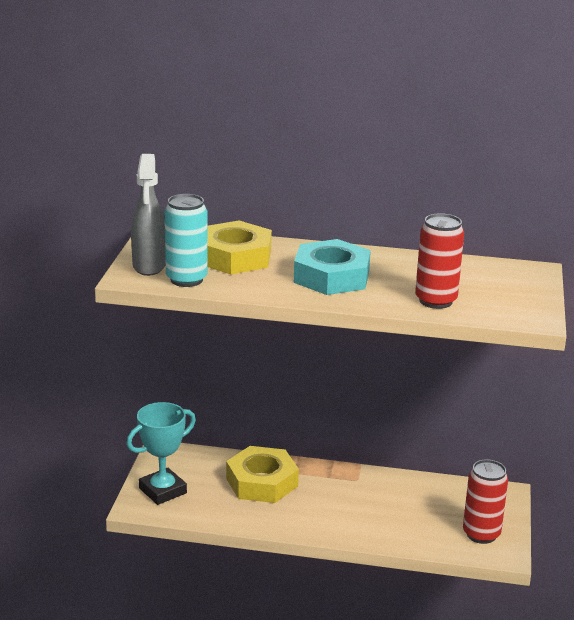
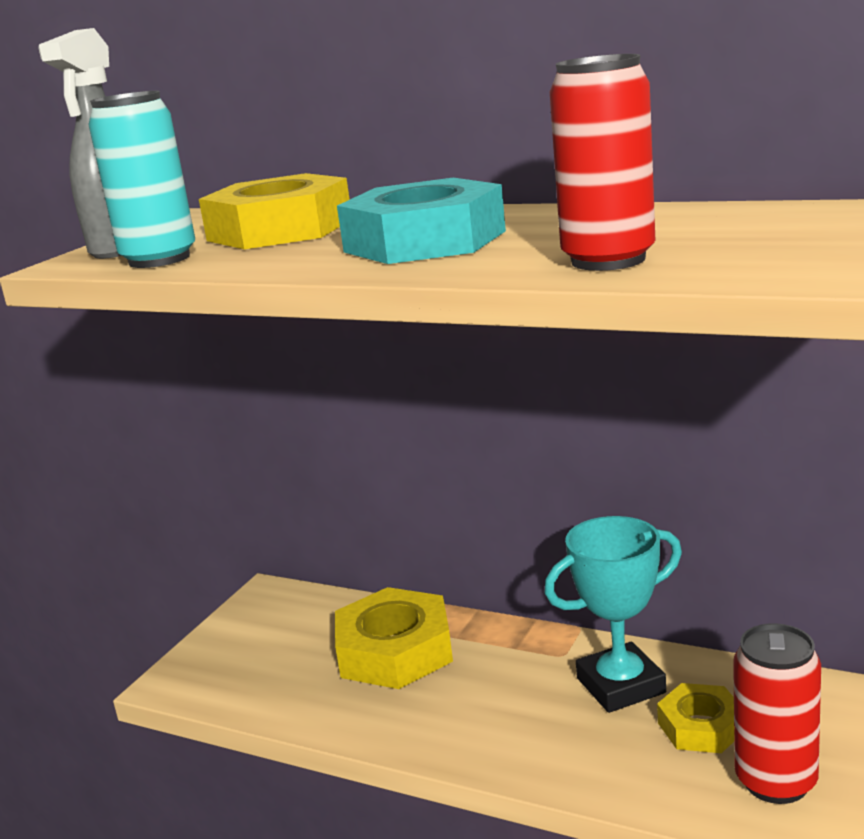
camera: 20 degrees right, 5 degrees down
turquoise trophy [126,402,196,505] -> turquoise trophy moved to [544,516,682,713]
none -> yellow nut [657,683,734,753]

